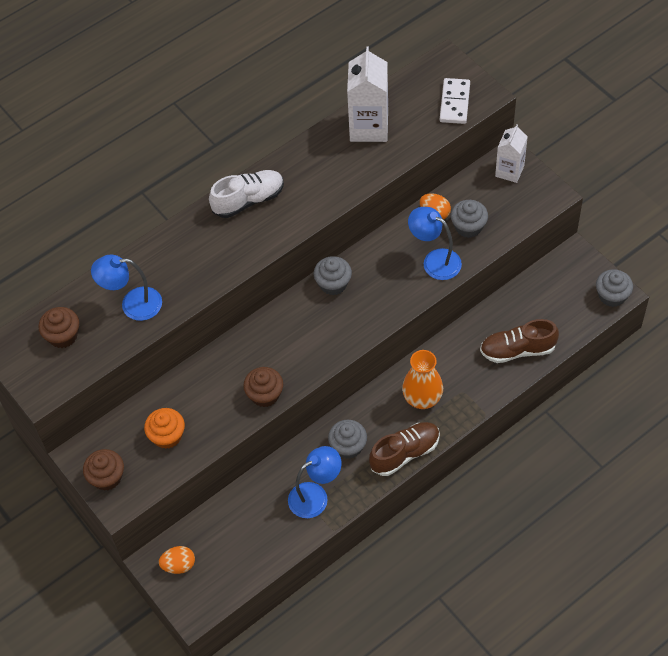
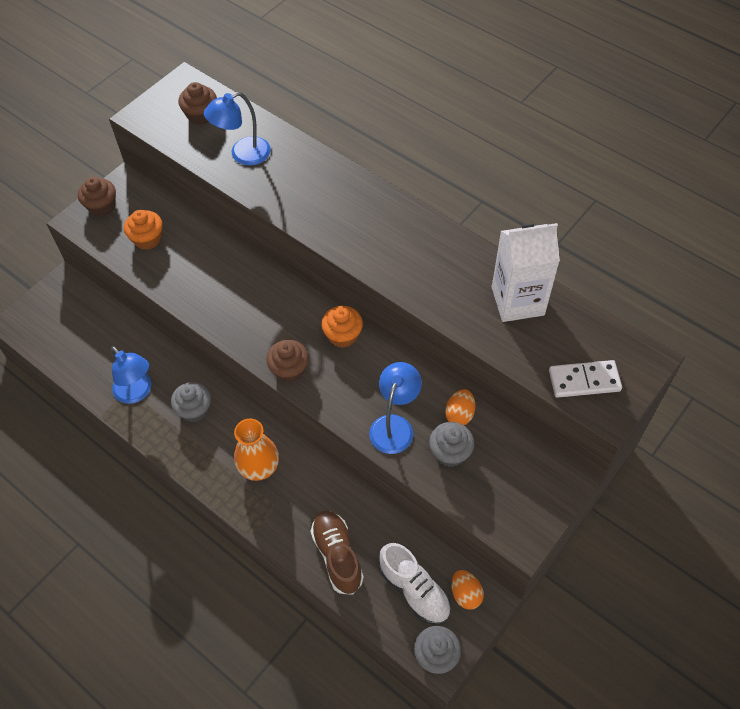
camera: 75 degrees right, 0 degrees up
blue lamp [91,255,162,321] -> blue lamp turned 105 degrees counterclockwise [204,92,271,166]
orange egg [159,546,195,574] -> orange egg moved to [451,570,484,610]
white shoe [209,170,284,218] -> white shoe moved to [379,543,451,625]
brown cupcake [243,367,283,407] -> brown cupcake moved to [266,340,309,383]
grey cupcake [314,256,352,295] -> orange cupcake [321,306,363,348]
brown shoe [369,422,440,476] -> none
white carton [495,124,528,183] -> none

